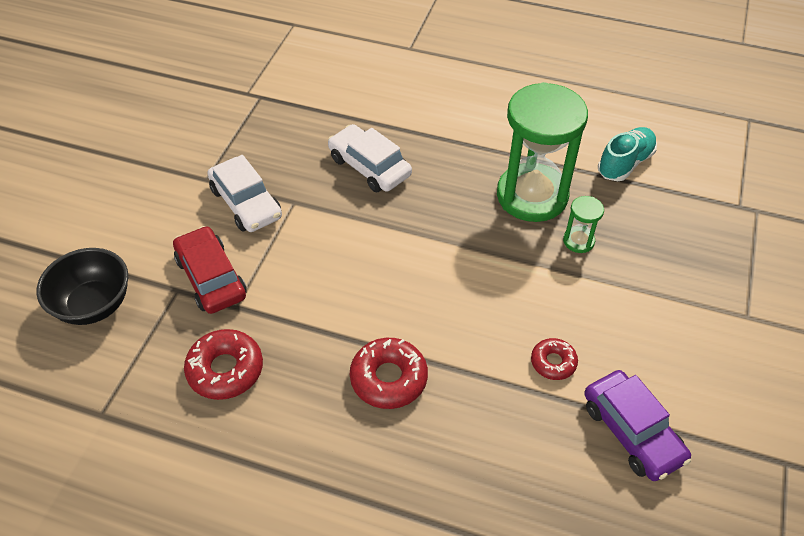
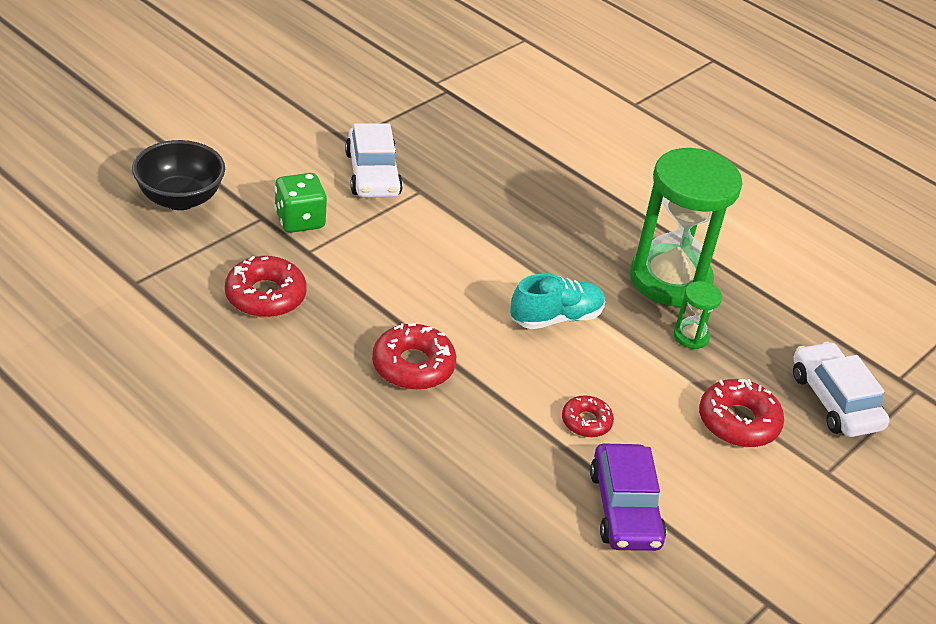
camera: 20 degrees right, 10 degrees down
red car [173,226,247,314] -> green dice [274,173,327,233]
white car [328,124,412,192] -> white car moved to [793,342,890,437]
turquoise shoe [598,127,657,181] -> turquoise shoe moved to [510,274,605,329]
none -> red donut [699,379,784,447]

